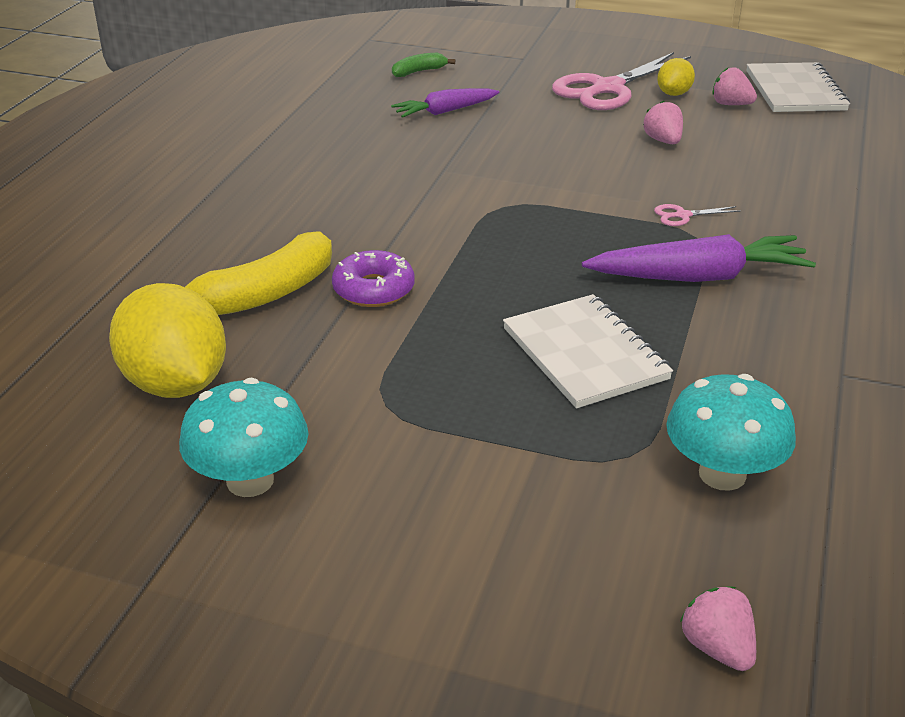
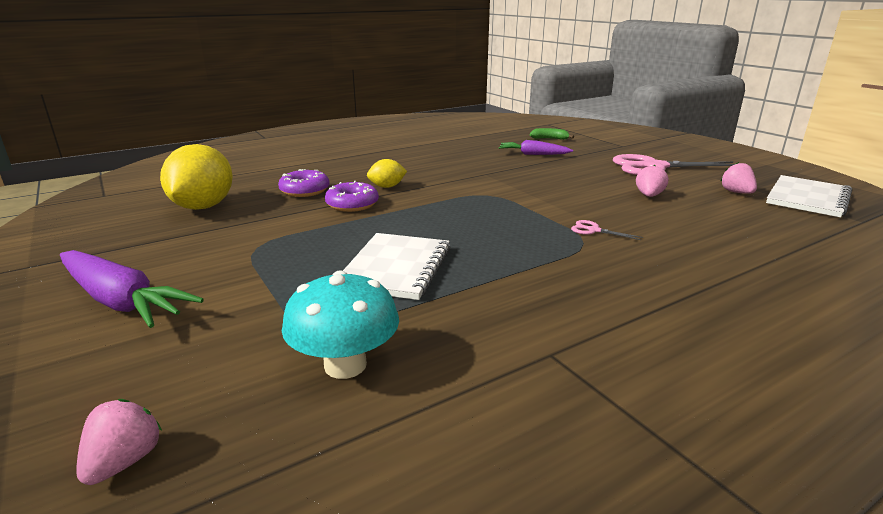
camera: 40 degrees right, 10 degrees down
turquoise mushroom [179,378,308,497] -> none
yellow banana [185,231,332,315] -> purple donut [278,169,330,197]
purple carrot [582,234,816,282] -> purple carrot moved to [60,250,204,328]
yellow lemon [657,58,695,96] -> yellow lemon moved to [367,159,407,188]

